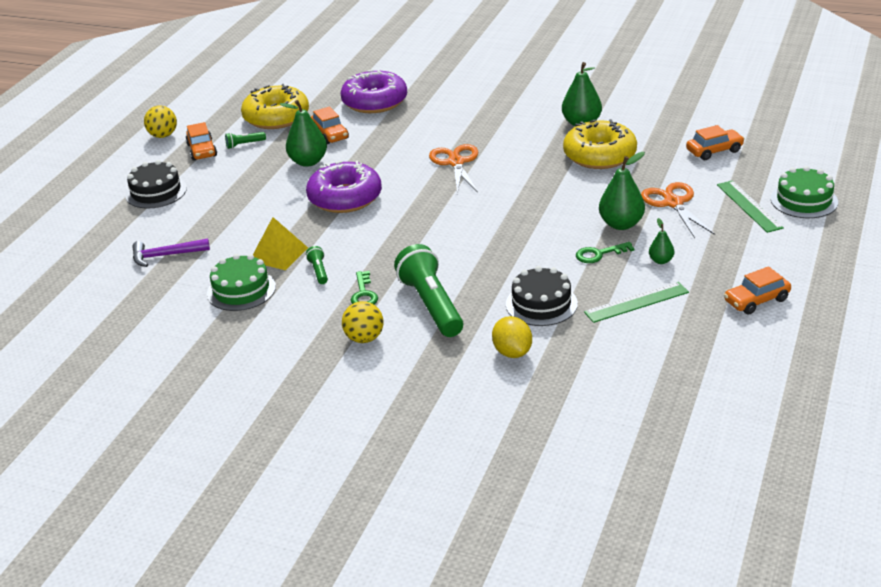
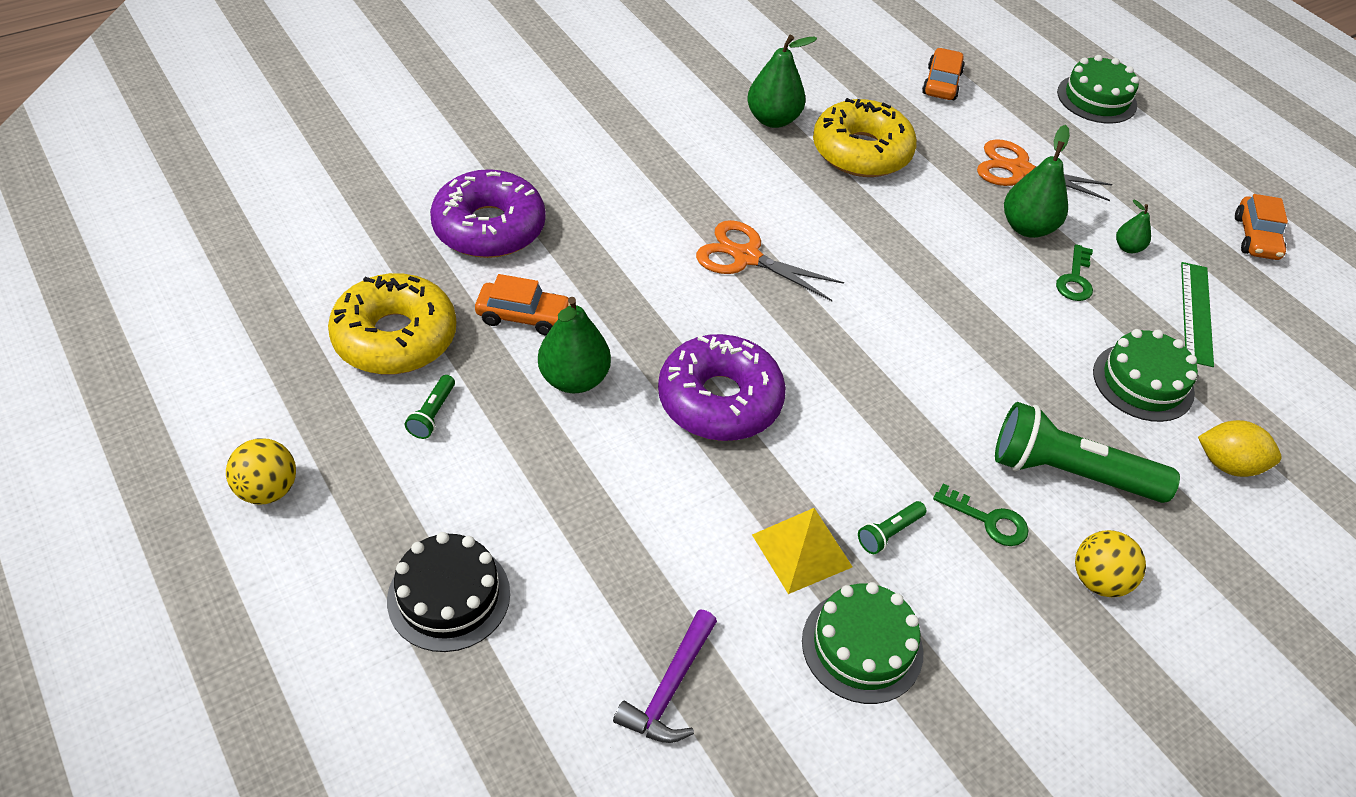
camera: 60 degrees left, 15 degrees up
orange car [185,122,217,161] -> none
green flashlight [306,246,328,284] -> green flashlight turned 60 degrees counterclockwise [858,501,927,554]
black cake [506,266,578,326] -> green cake [1093,329,1198,422]
green ruler [717,180,784,233] -> none

